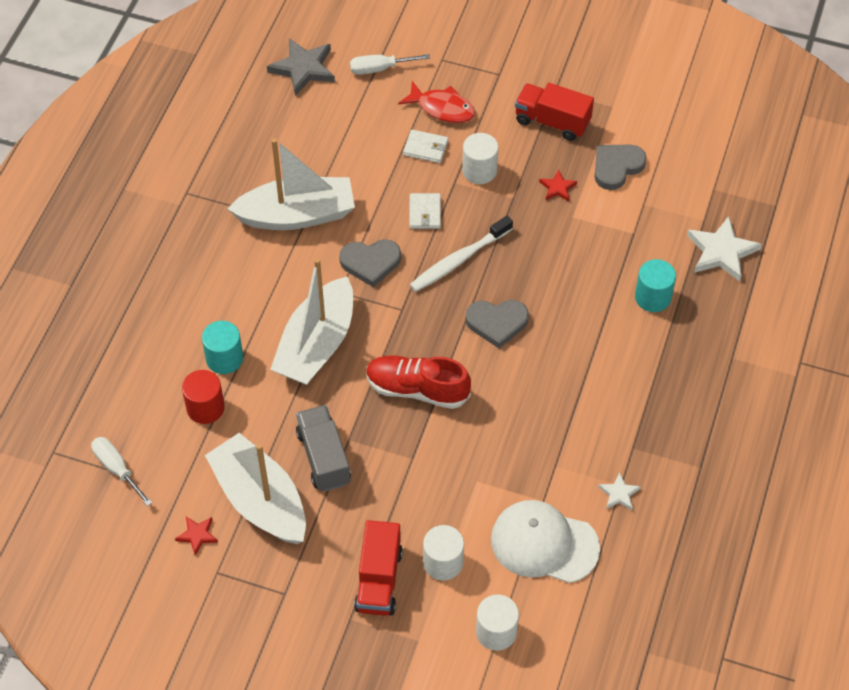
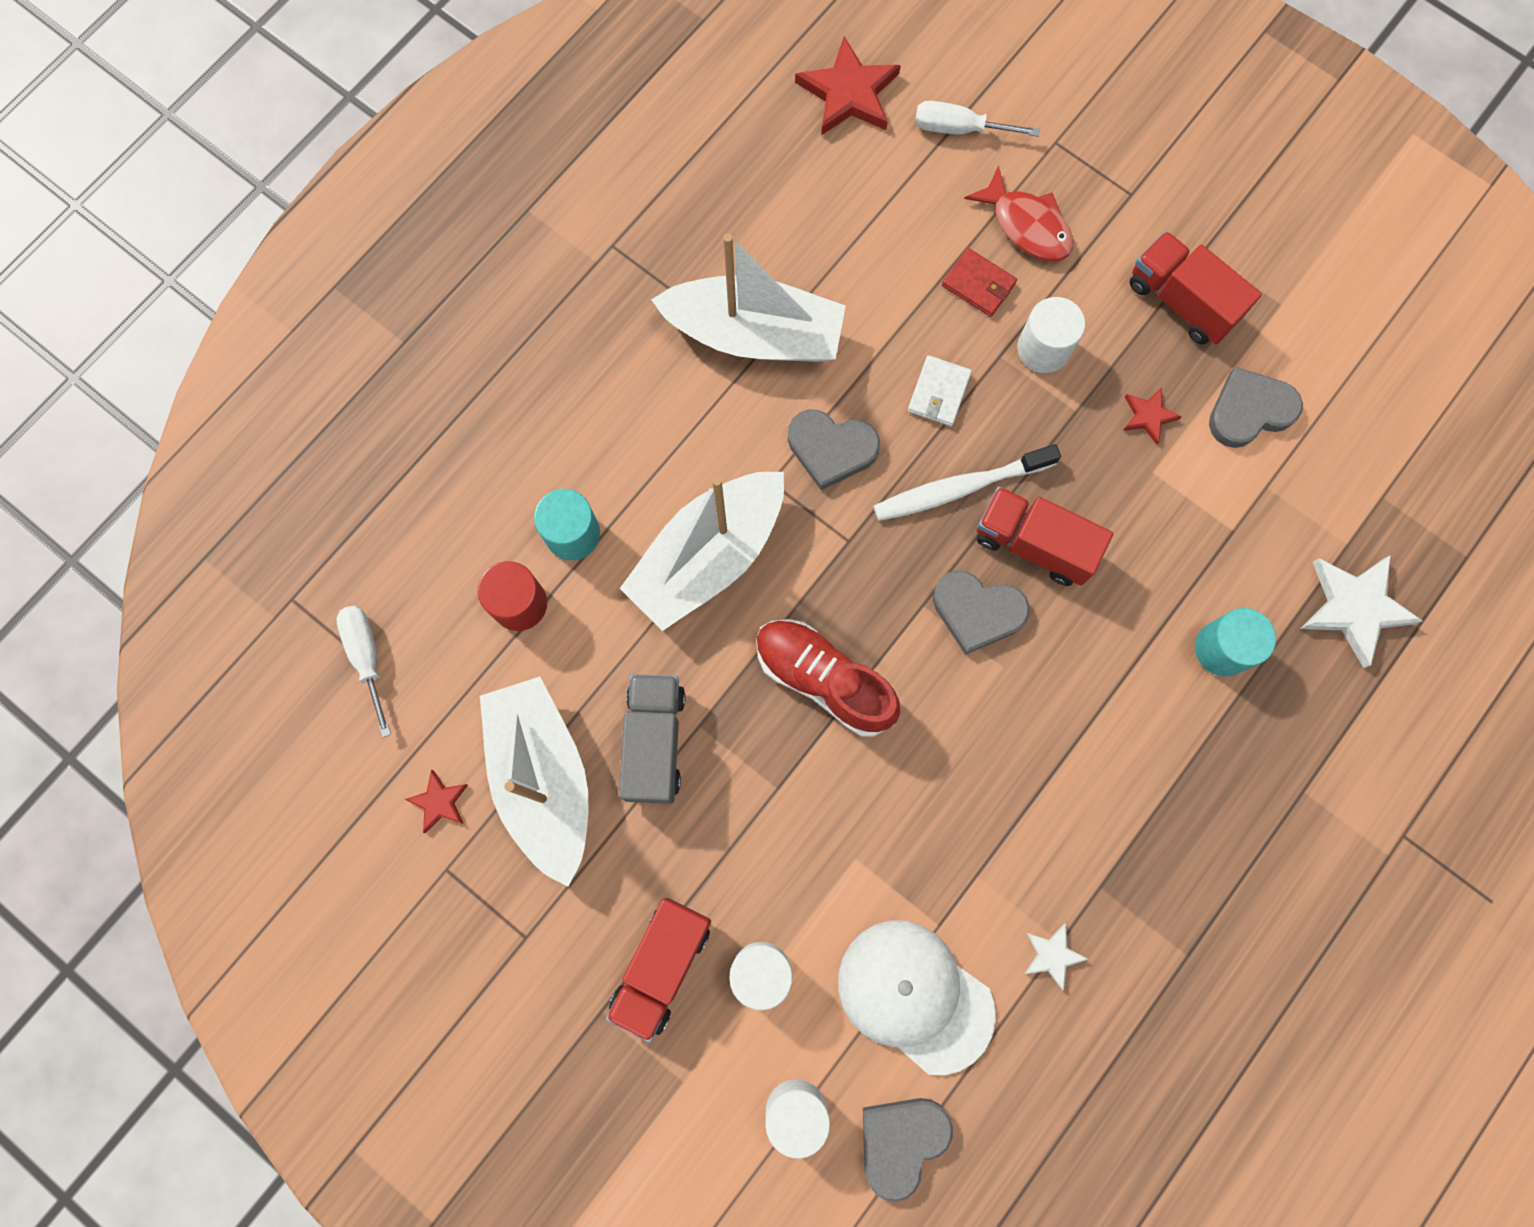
camera: 20 degrees right, 20 degrees up
grey star [267,38,335,96] -> red star [795,36,901,136]
white wallet [403,129,448,163] -> red wallet [942,248,1017,317]
none -> grey heart [863,1098,953,1202]
none -> red truck [977,486,1113,586]

